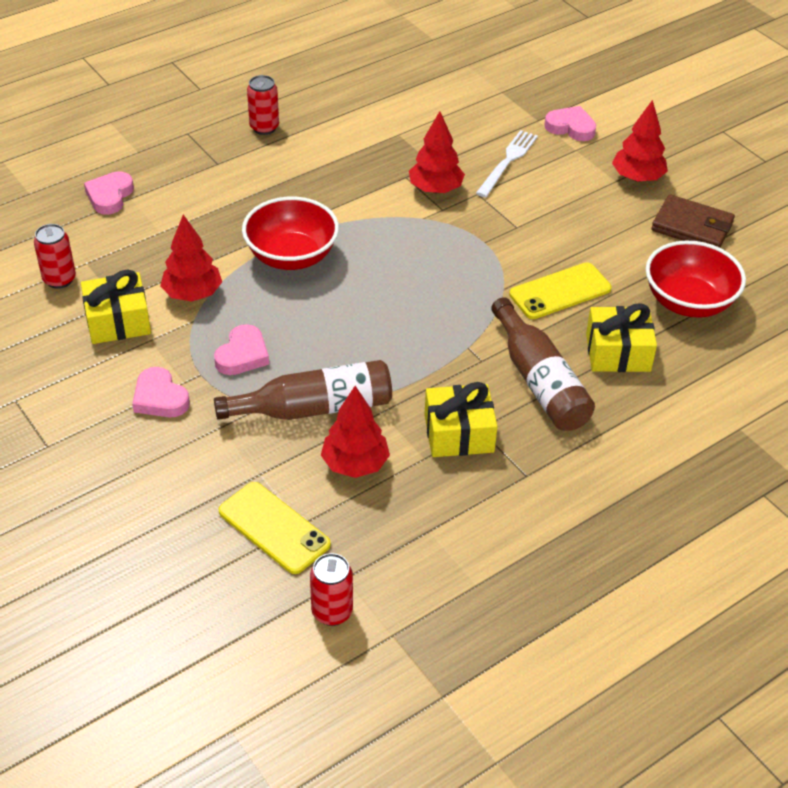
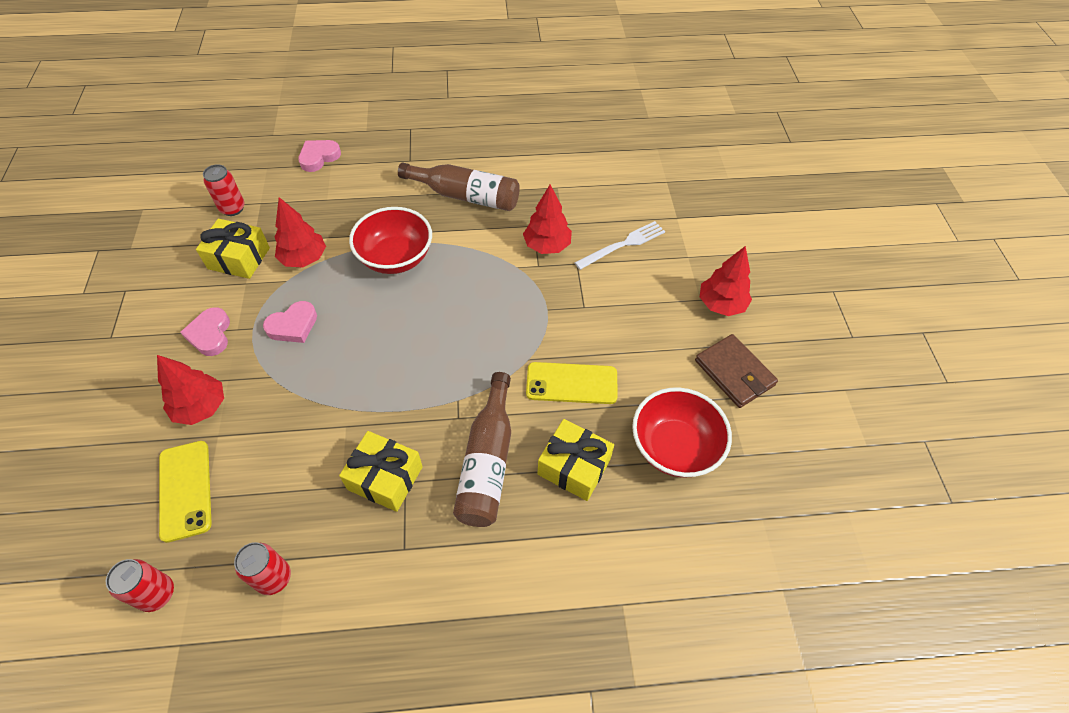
camera: 30 degrees right, 10 degrees up
brown bottle [214,360,392,420] -> brown bottle moved to [398,162,520,211]
red can [247,75,279,135] -> red can moved to [234,542,291,595]
red tree [321,386,390,478] -> red tree moved to [157,355,224,425]
pink heart [544,106,596,141] -> none

